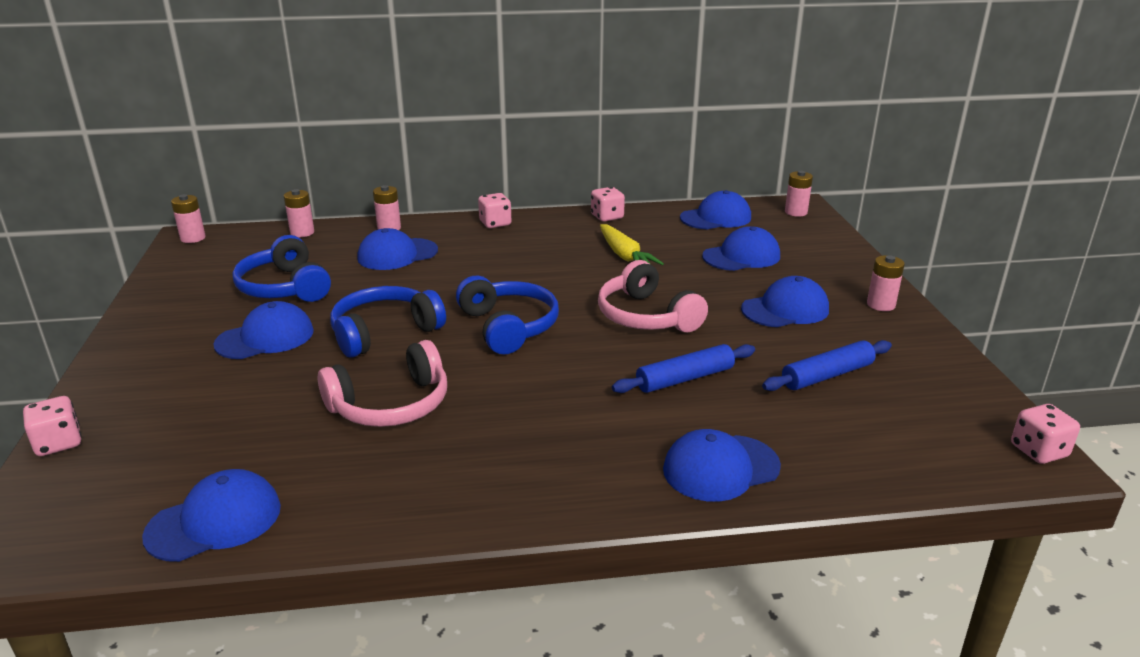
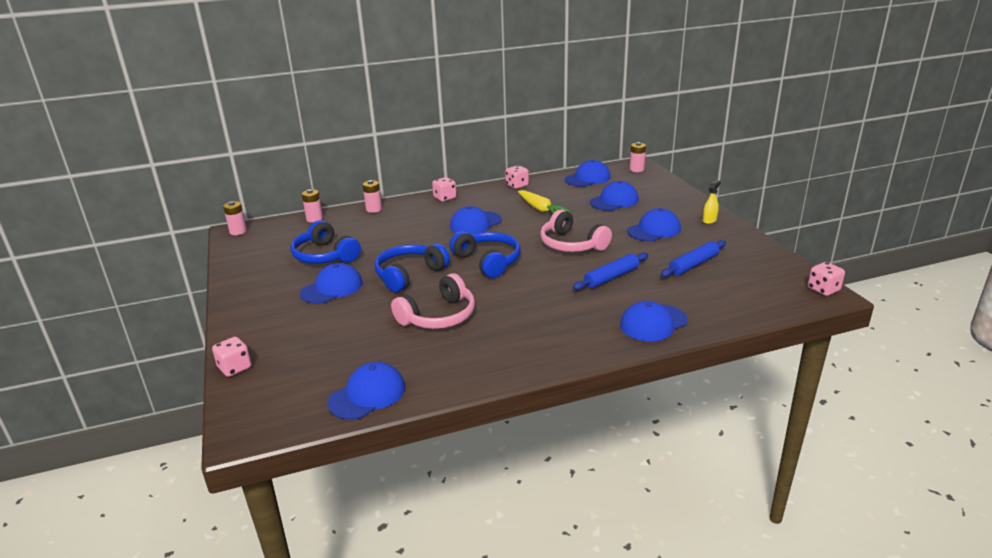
camera: 10 degrees left, 0 degrees up
blue cap [357,228,438,270] -> blue cap moved to [450,206,502,235]
pink battery [867,255,905,311] -> yellow spray bottle [703,180,721,224]

